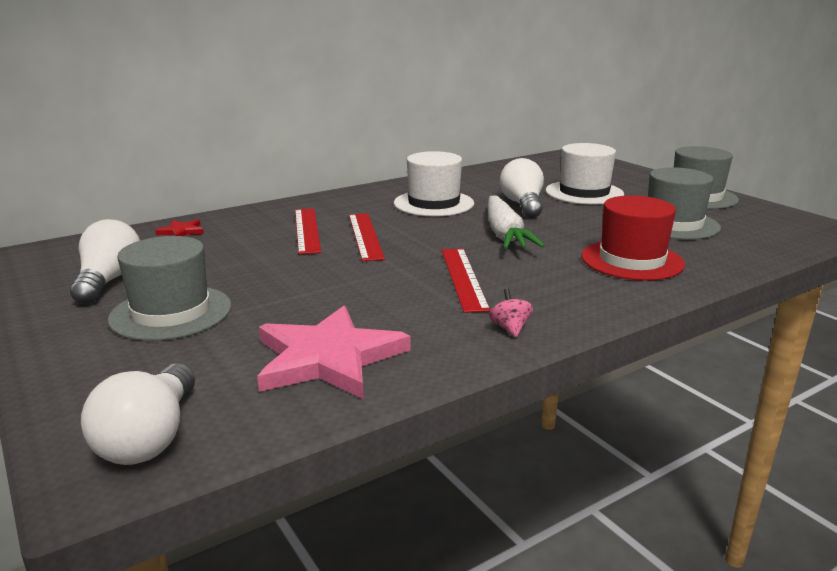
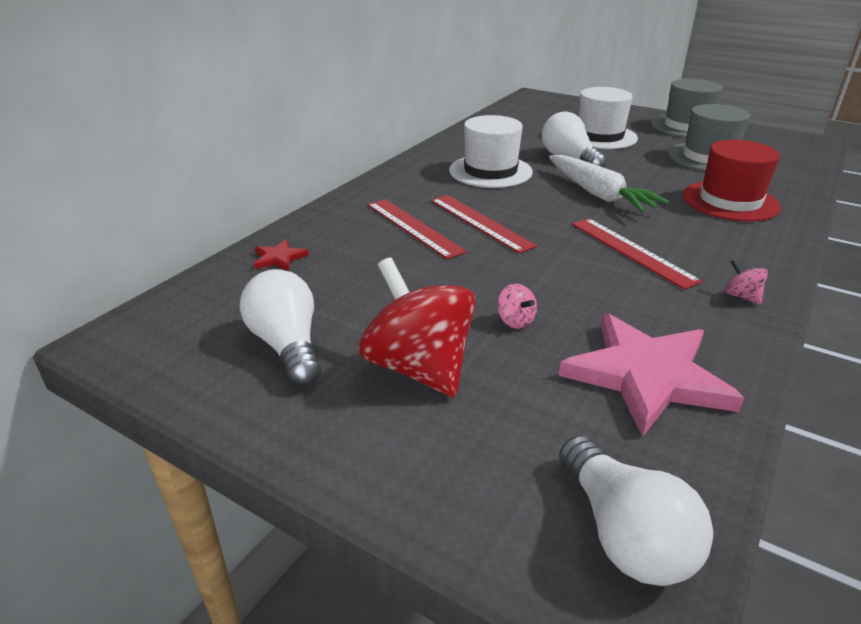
camera: 25 degrees left, 10 degrees up
grey hat [108,236,231,341] -> red spinning top [359,257,476,397]
none -> pink spinning top [497,284,537,329]

